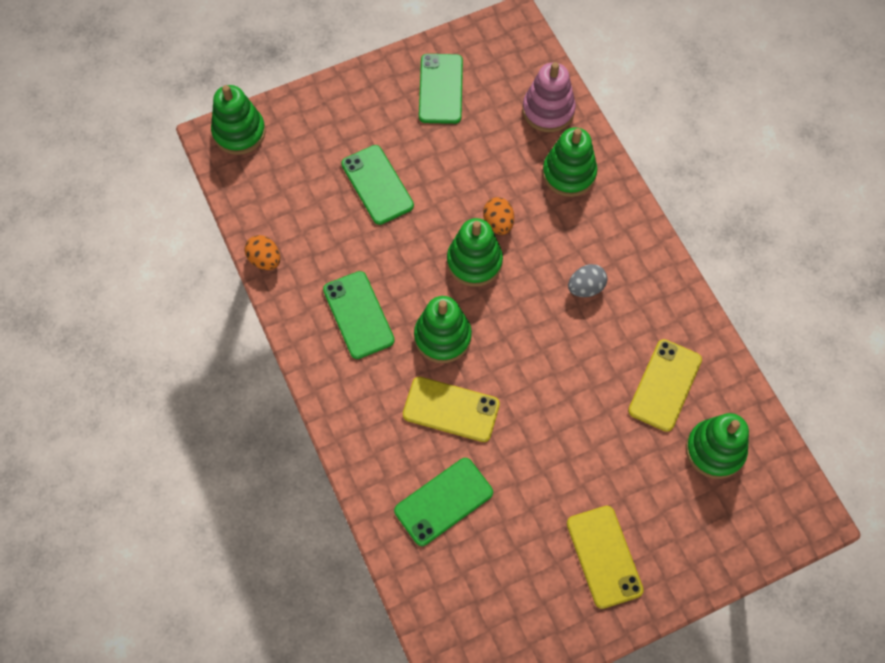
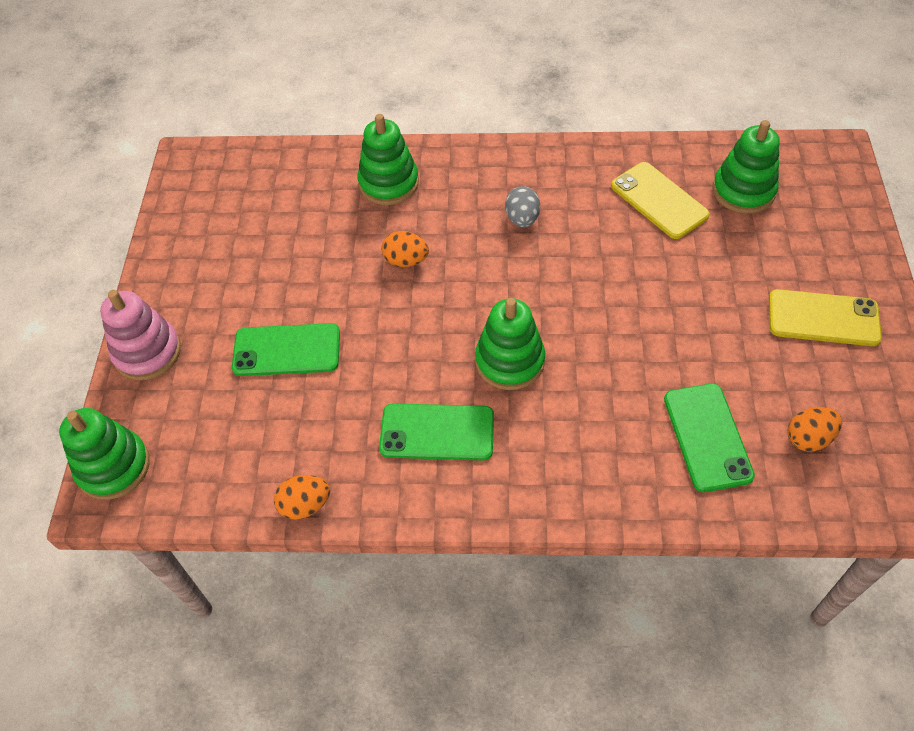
camera: 60 degrees left, 10 degrees down
yellow phone [403,377,500,442] -> none
green phone [419,54,463,124] -> none
green stacking toy [447,218,503,287] -> none
pink stacking toy [522,62,576,132] -> pink stacking toy moved to [100,290,181,380]
none -> orange egg [787,407,842,452]

